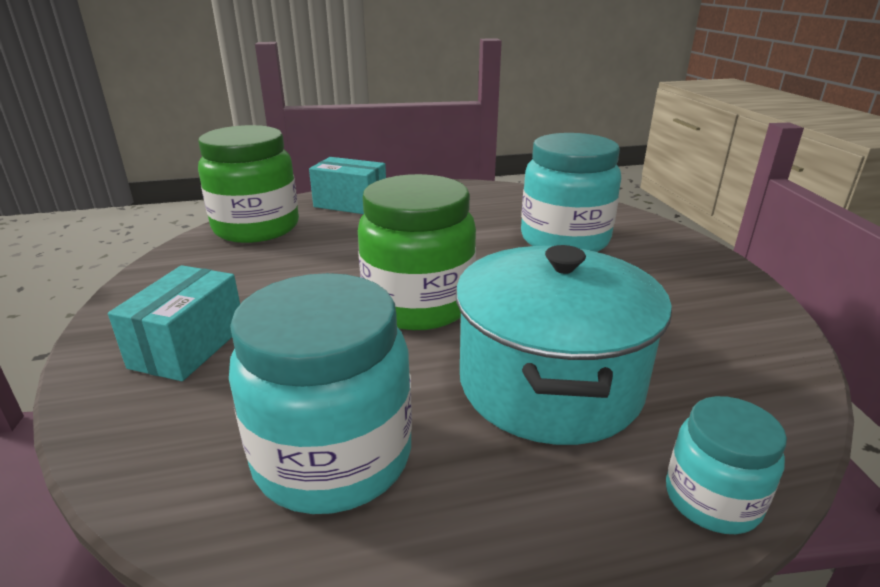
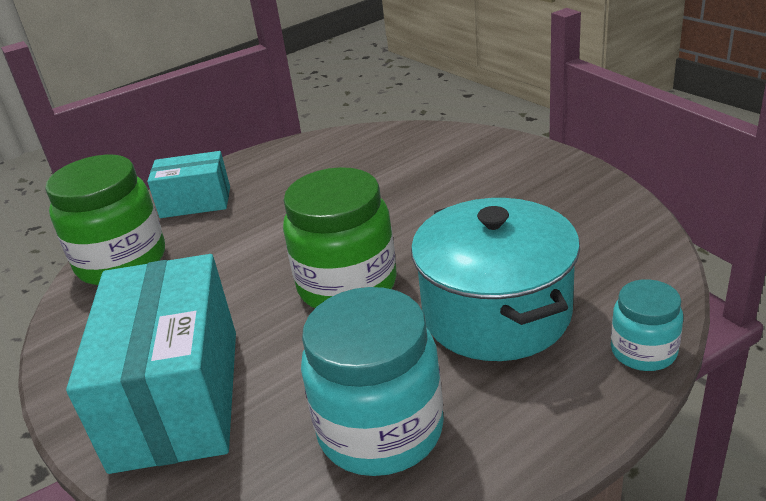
camera: 20 degrees left, 5 degrees up
turquoise box [108,265,240,381] -> turquoise box [66,254,236,474], size x1.82
turquoise jar [521,133,621,252] -> none

